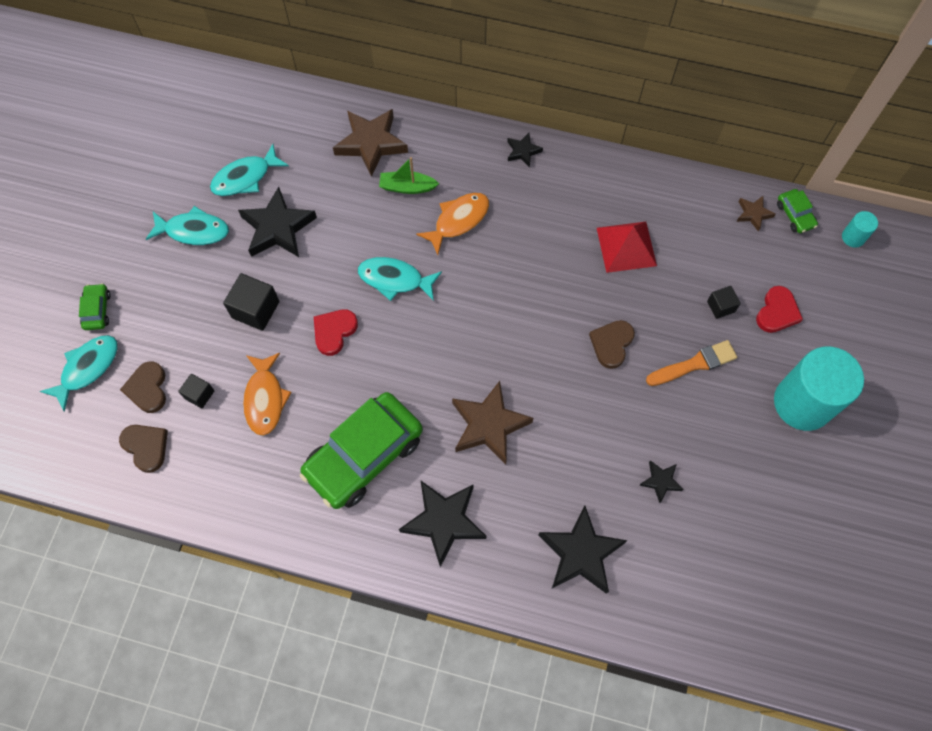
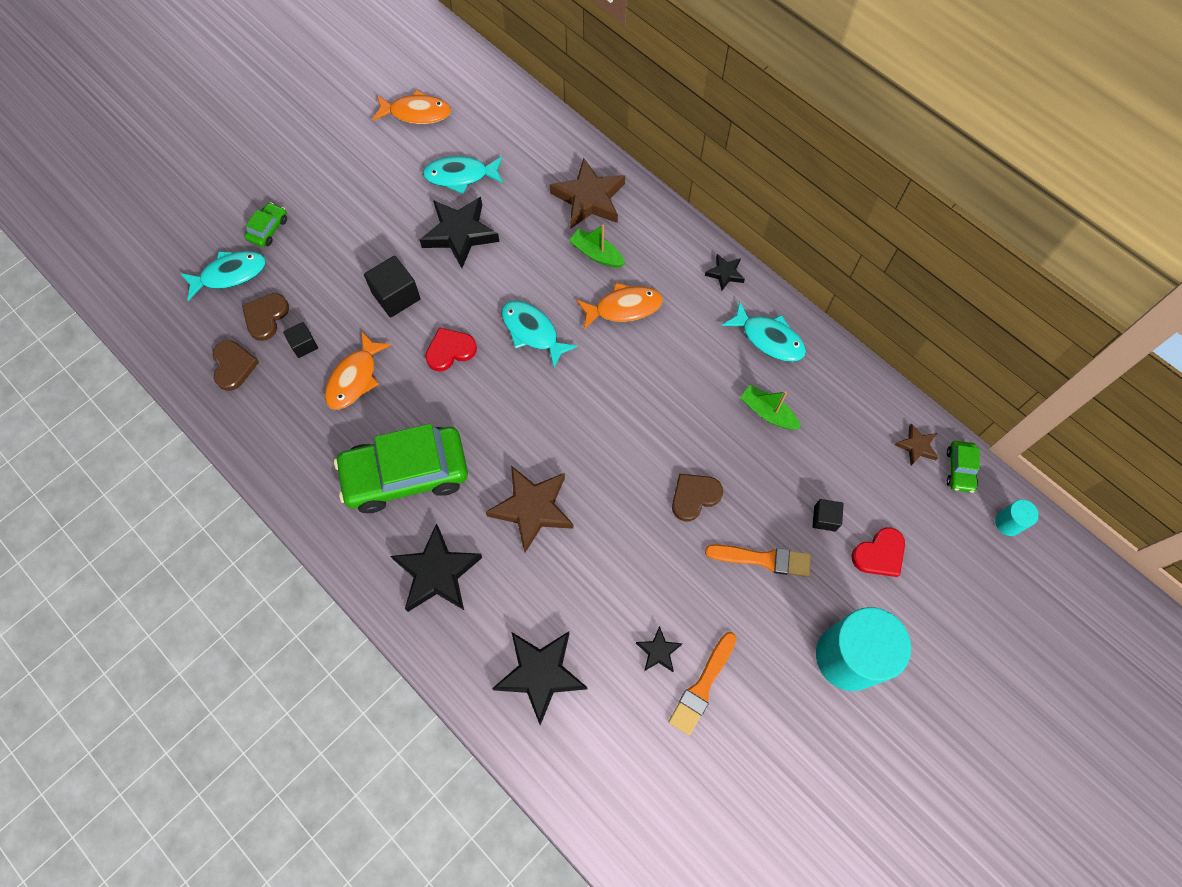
camera: 30 degrees right, 0 degrees up
turquoise fish [146,206,229,245] -> turquoise fish moved to [721,301,806,362]
red pyramid [597,222,657,273] -> green boat [740,385,801,429]
none -> orange fish [372,90,451,124]
none -> orange brush [669,632,737,735]

